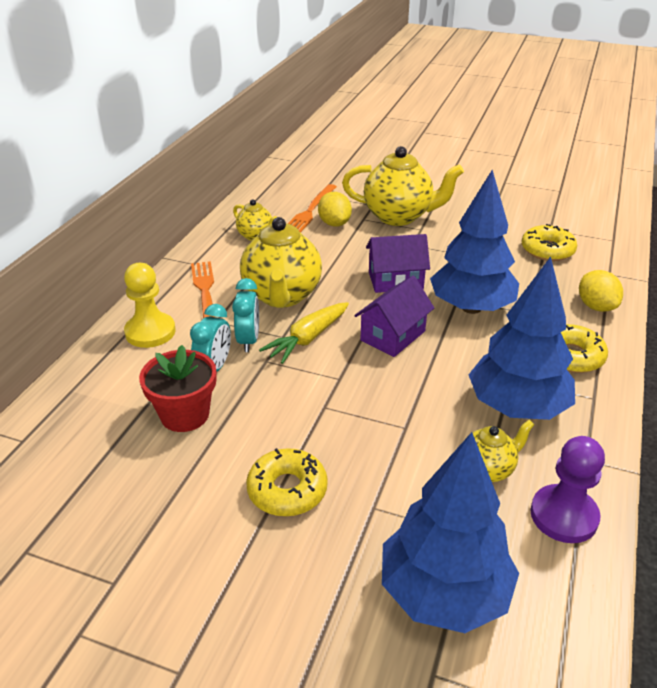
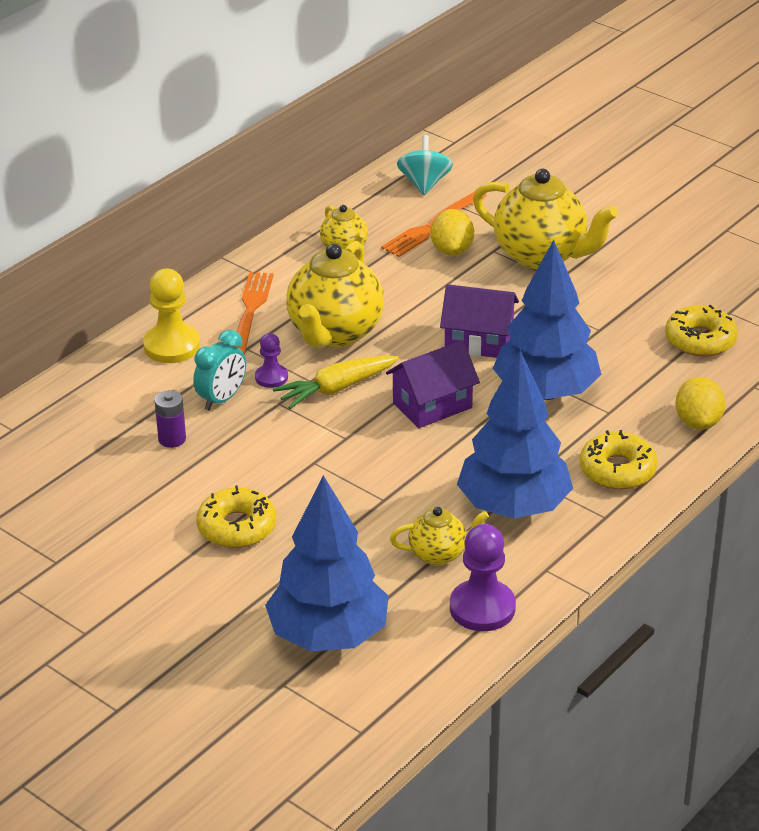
camera: 20 degrees right, 0 degrees up
red flower pot [139,345,216,432] -> purple battery [155,390,186,448]
turquoise clock [232,278,259,352] -> purple pawn [255,333,288,388]
none -> turquoise spinning top [397,135,453,195]

